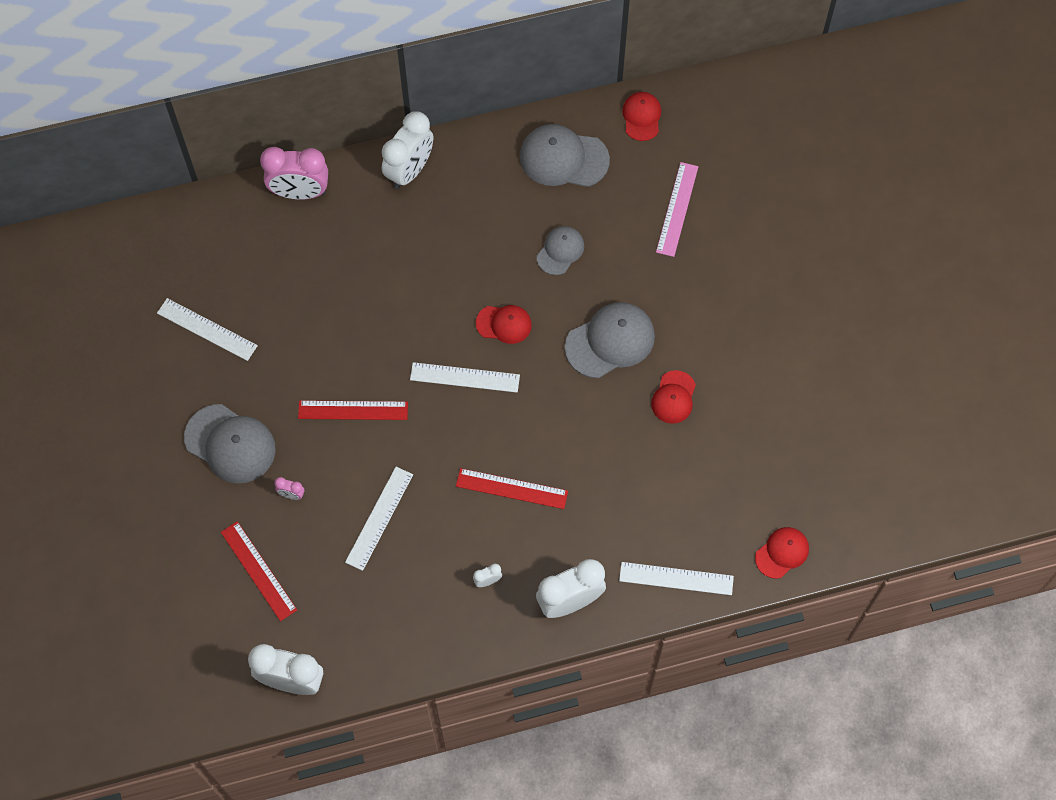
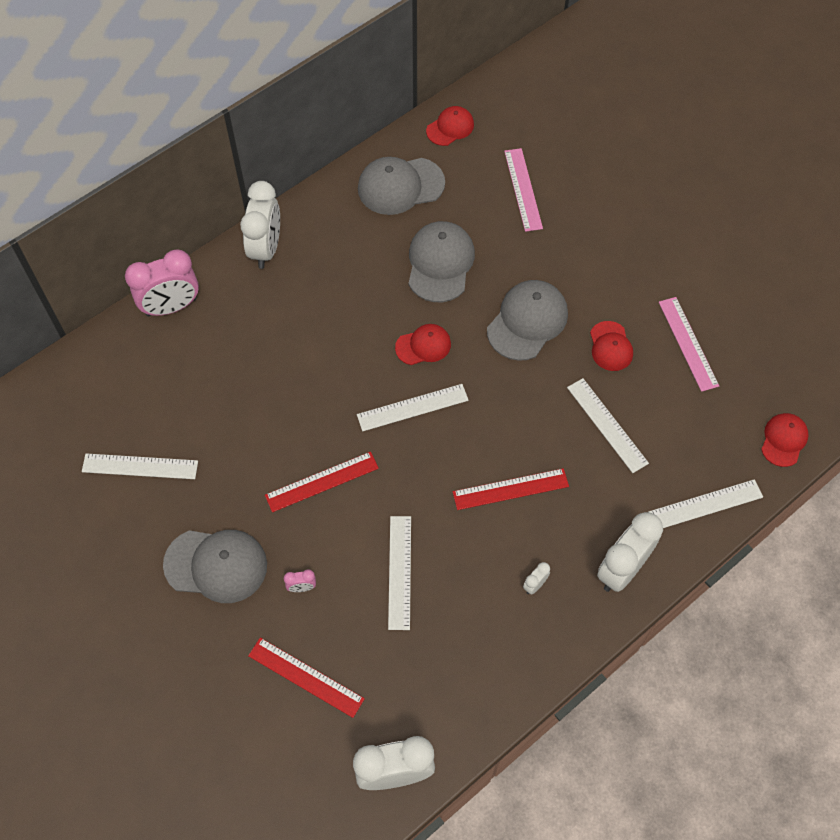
camera: 25 degrees left, 5 degrees down
grey cap [537,226,584,275] -> grey cap [408,221,475,302], size x1.67
red cap [622,92,661,141] -> red cap turned 75 degrees clockwise [426,106,474,146]
none -> white ruler [567,378,649,473]
none -> pink ruler [659,297,719,392]

